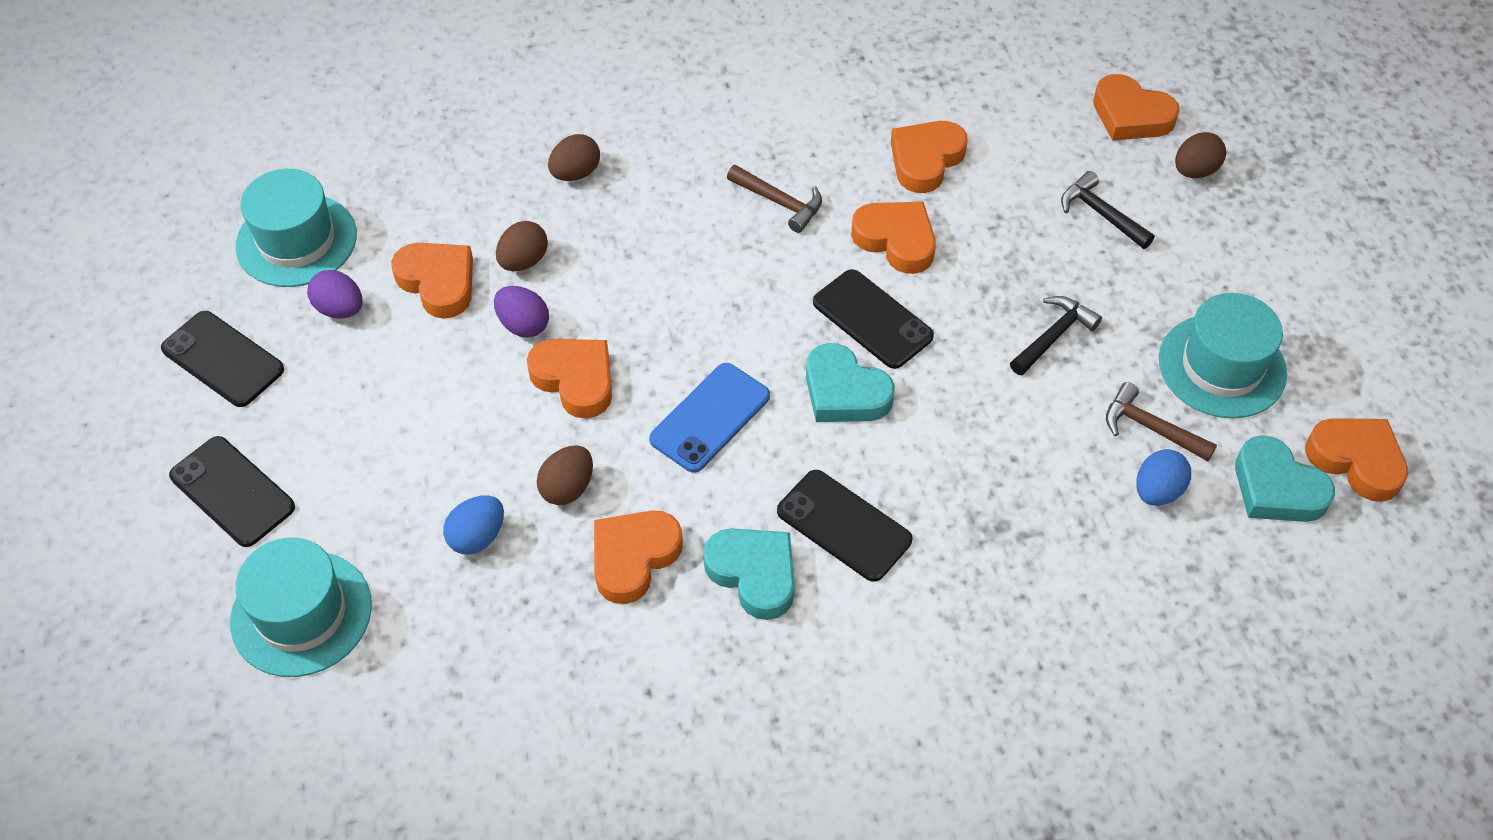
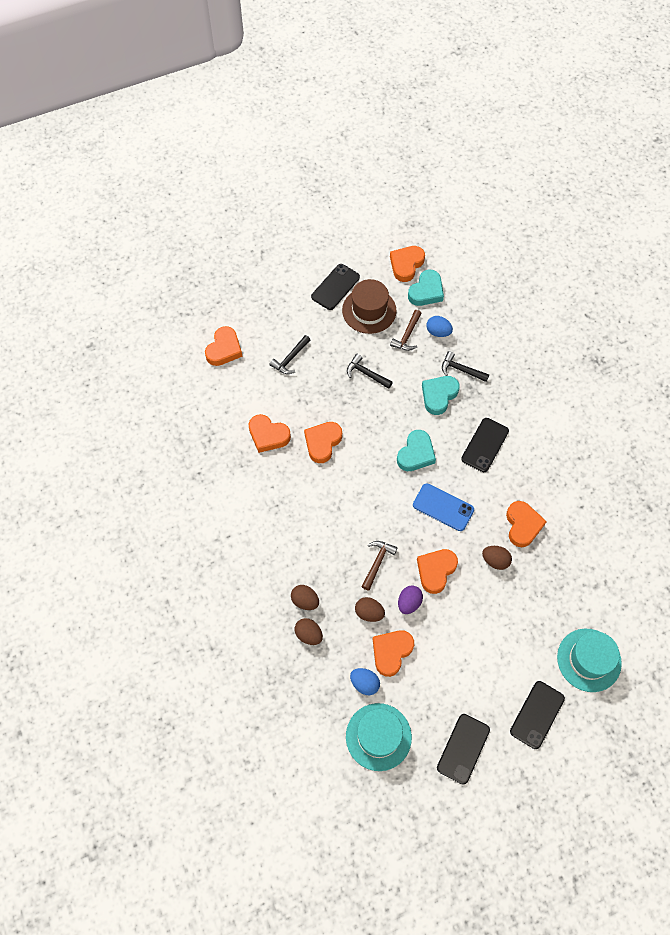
camera: 100 degrees left, 10 degrees up
purple egg [307,270,363,318] -> none
blue egg [443,495,504,554] -> blue egg moved to [350,668,380,695]
orange heart [594,510,683,604] -> orange heart turned 120 degrees counterclockwise [506,501,547,547]
turquoise heart [703,528,795,620] -> turquoise heart moved to [422,376,460,415]
brown hammer [727,165,822,233] -> brown hammer moved to [361,541,398,591]
black phone [813,269,934,369] -> black phone moved to [311,264,360,310]
turquoise hat [1159,293,1287,419] -> brown hat [342,279,397,334]
brown egg [1175,132,1226,178] -> brown egg moved to [294,618,323,645]
none -> black hammer [442,351,489,382]

